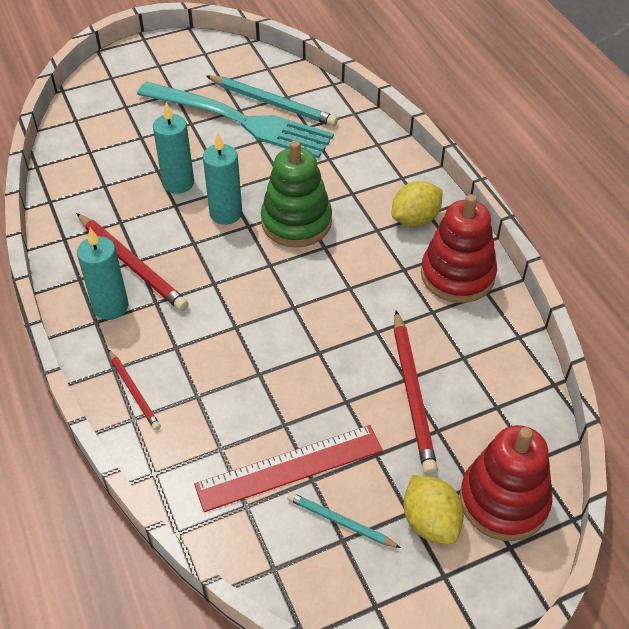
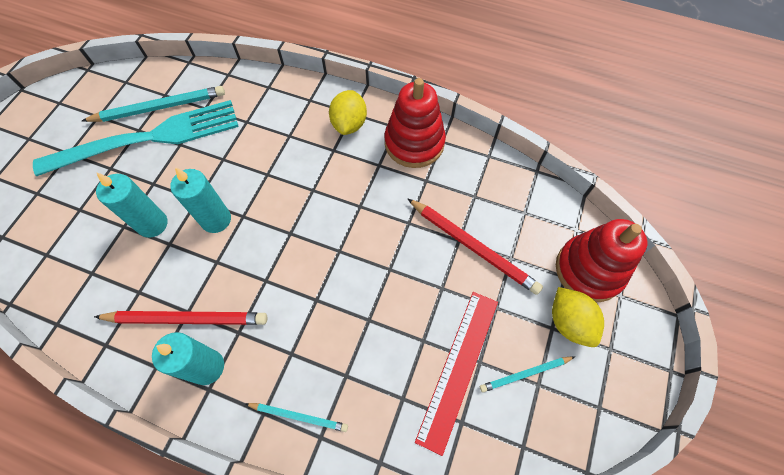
camera: 45 degrees left, 15 degrees up
red pencil [109,350,161,430] -> turquoise pencil [245,403,348,432]
green stacking toy [261,141,332,247] -> none
yellow lemon [403,475,464,545] -> yellow lemon turned 45 degrees clockwise [552,287,604,347]

